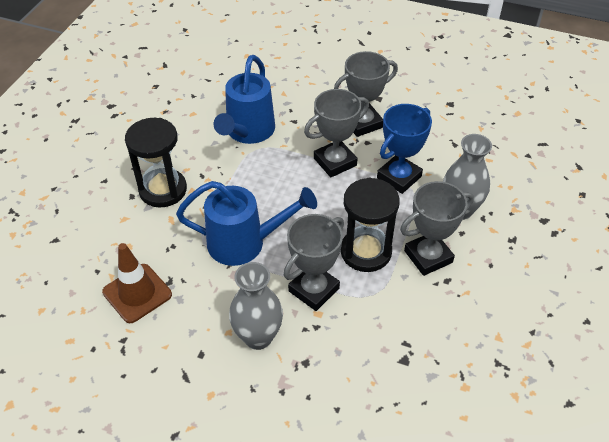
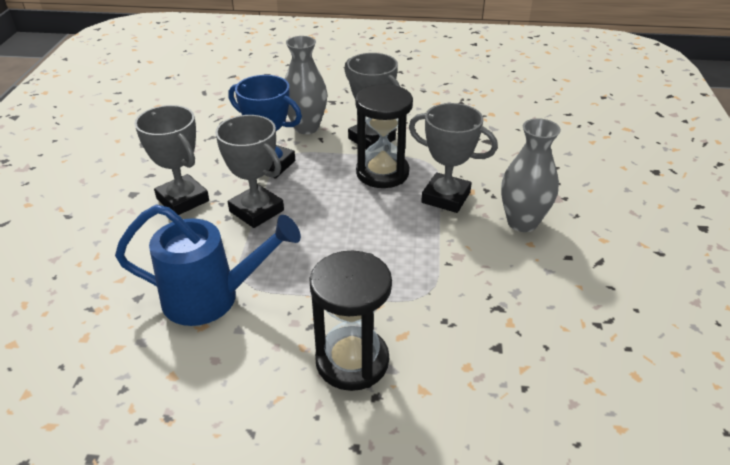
camera: 105 degrees left, 10 degrees down
brown traffic cone [102,243,172,323] -> none
blue watering can [176,181,317,266] -> none

